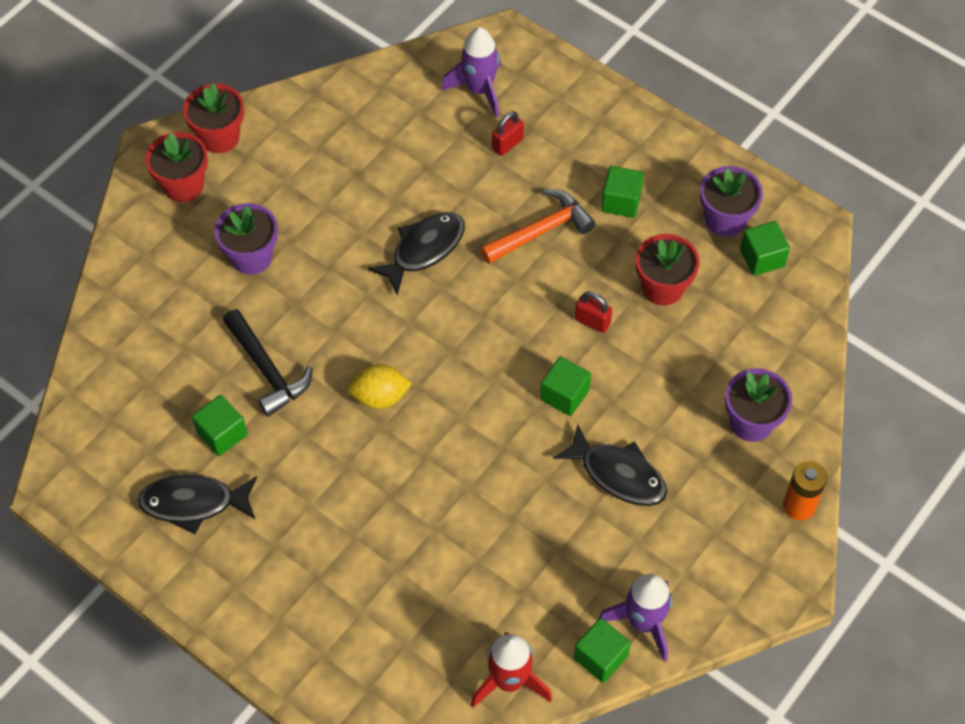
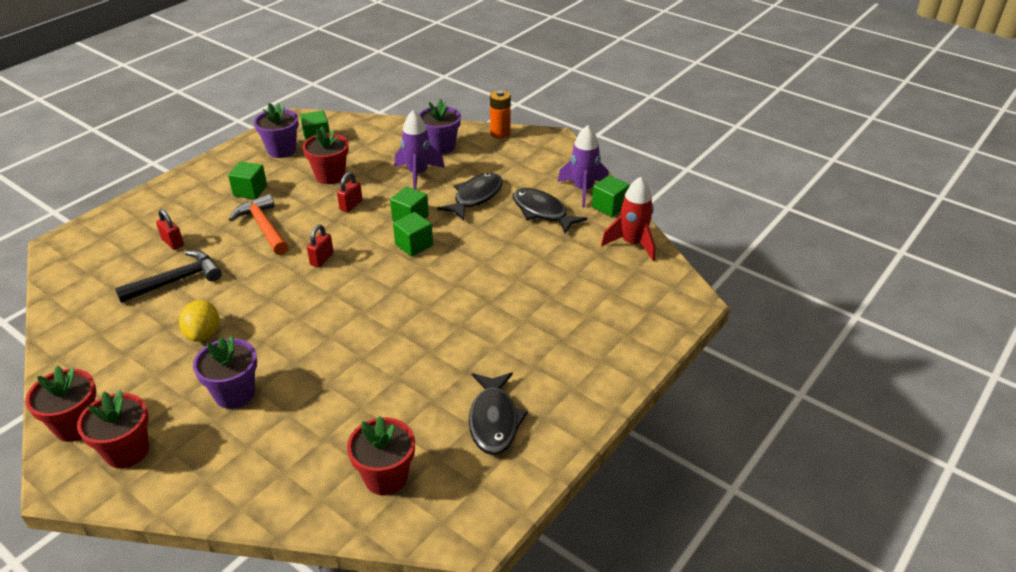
camera: 90 degrees left, 20 degrees down
green cube [192,395,247,456] -> green cube moved to [393,212,433,256]
black hammer [223,309,313,417] -> black hammer moved to [115,250,222,303]
yellow lemon [348,364,412,409] -> yellow lemon moved to [179,300,219,342]
black fish [367,212,465,296] -> black fish moved to [513,188,587,233]
purple rocket [442,27,501,118] -> purple rocket moved to [395,110,445,190]
none -> red padlock [307,224,334,267]
none -> red flower pot [347,416,415,495]

